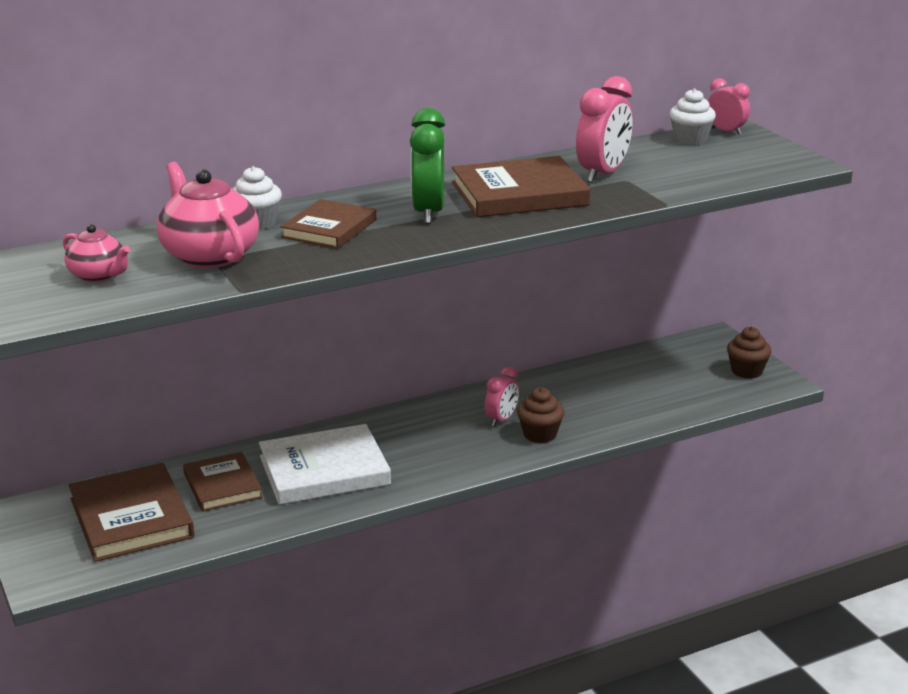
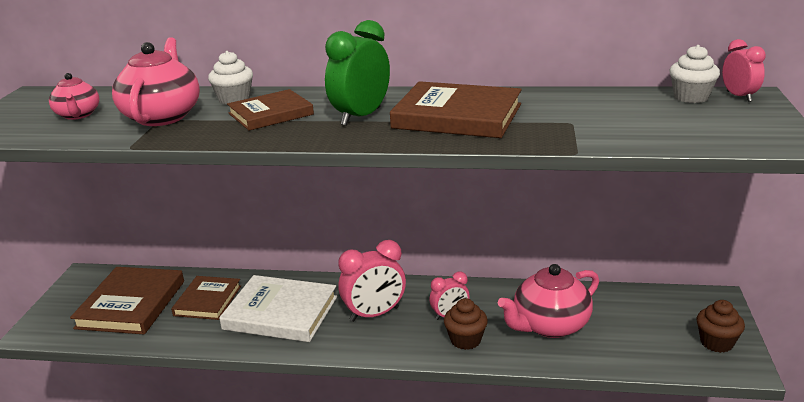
camera: 35 degrees right, 0 degrees up
pink clock [576,76,633,183] -> pink clock moved to [338,240,406,322]
none -> pink teapot [498,264,599,338]

